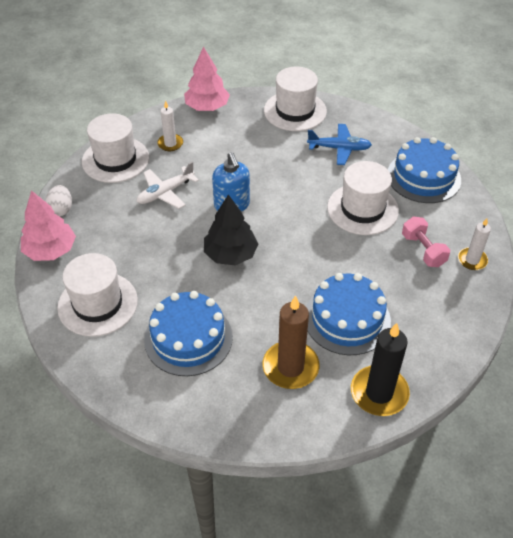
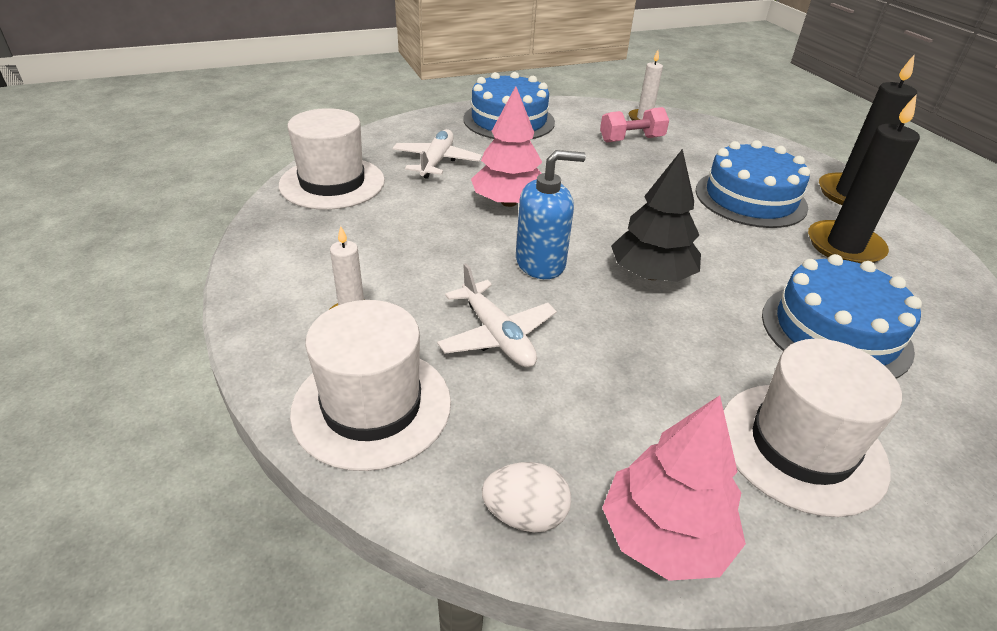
camera: 85 degrees left, 10 degrees down
pink tree [184,47,230,111] -> pink tree moved to [471,86,542,207]
brown candle [262,295,320,389] -> black candle [808,94,920,264]
blue plane [307,124,372,165] -> white plane [393,129,482,179]
white hat [327,161,399,235] -> none

